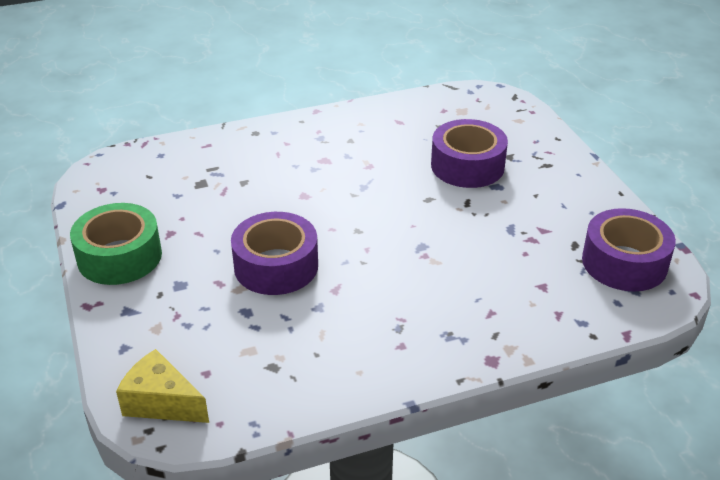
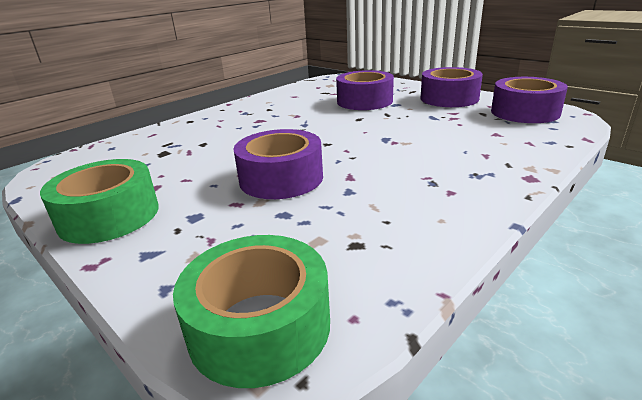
camera: 25 degrees left, 10 degrees down
yellow cheese [116,349,209,423] -> green tape [173,235,330,388]
none -> purple tape [420,67,483,107]

